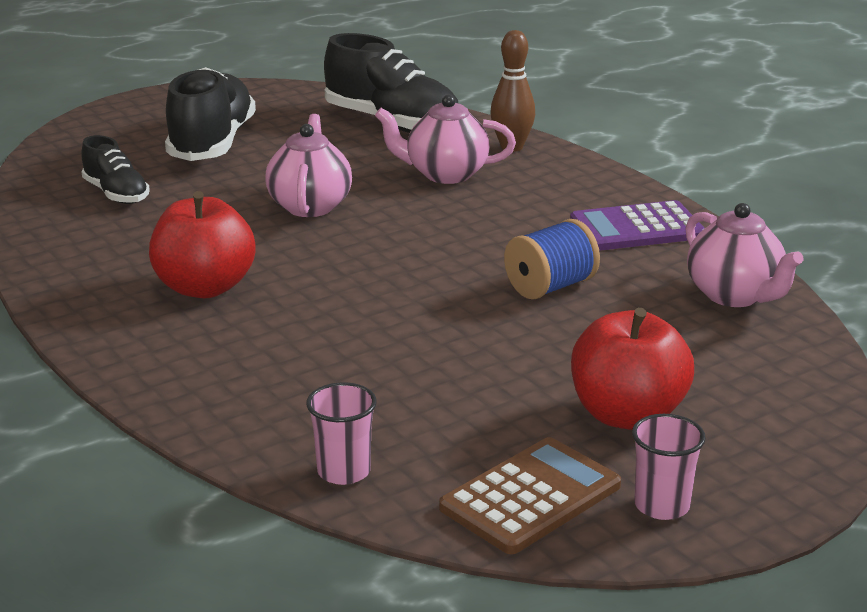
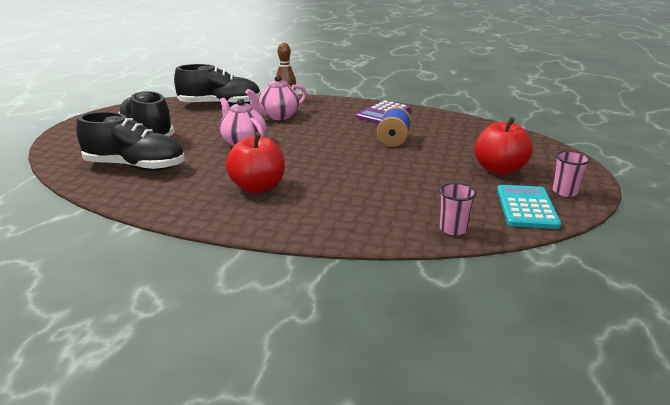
camera: 40 degrees left, 0 degrees up
black shoe [81,135,150,204] -> black shoe [76,112,185,171], size x1.80
brown calculator [439,437,621,554] -> turquoise calculator [497,185,561,229]
pink teapot [685,203,804,307] -> none

